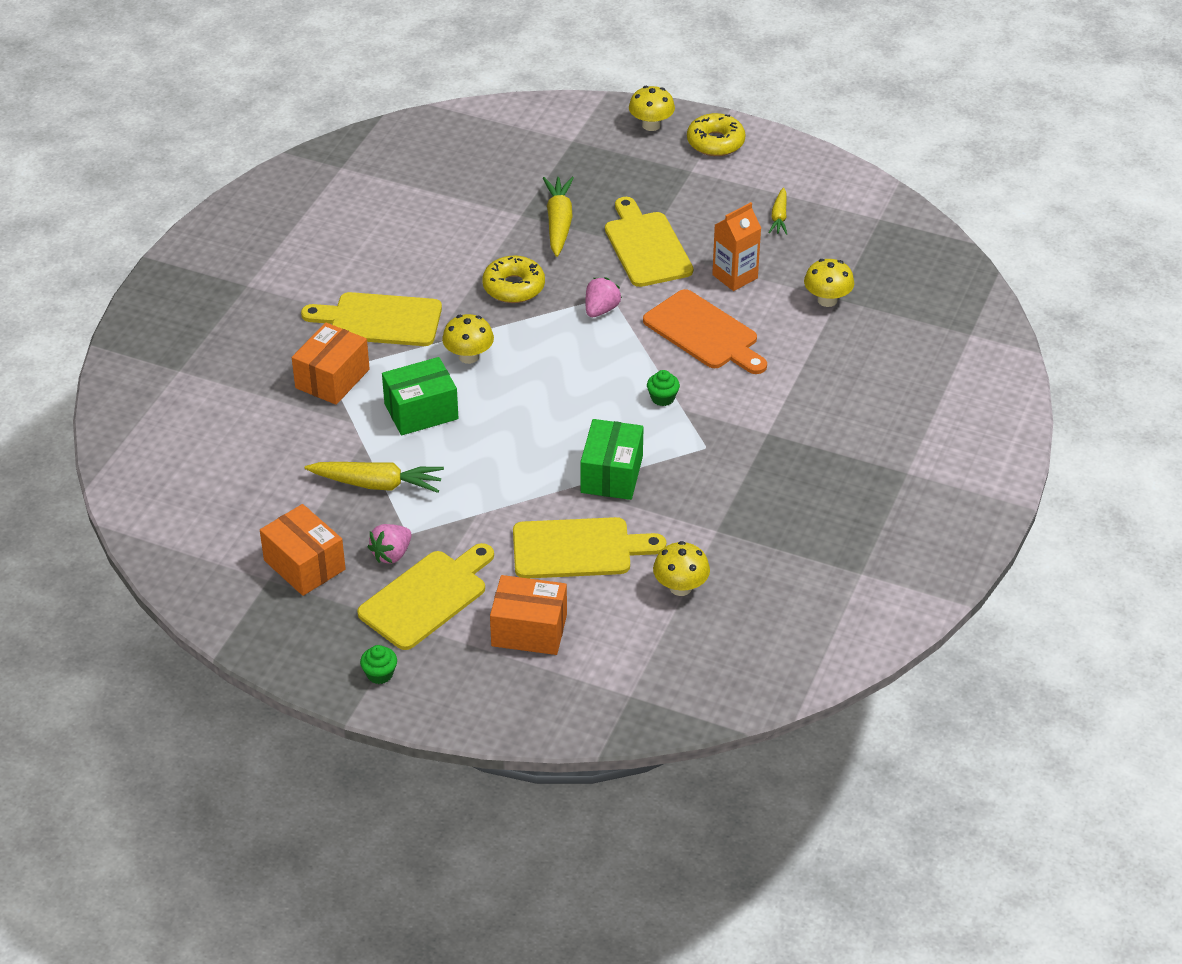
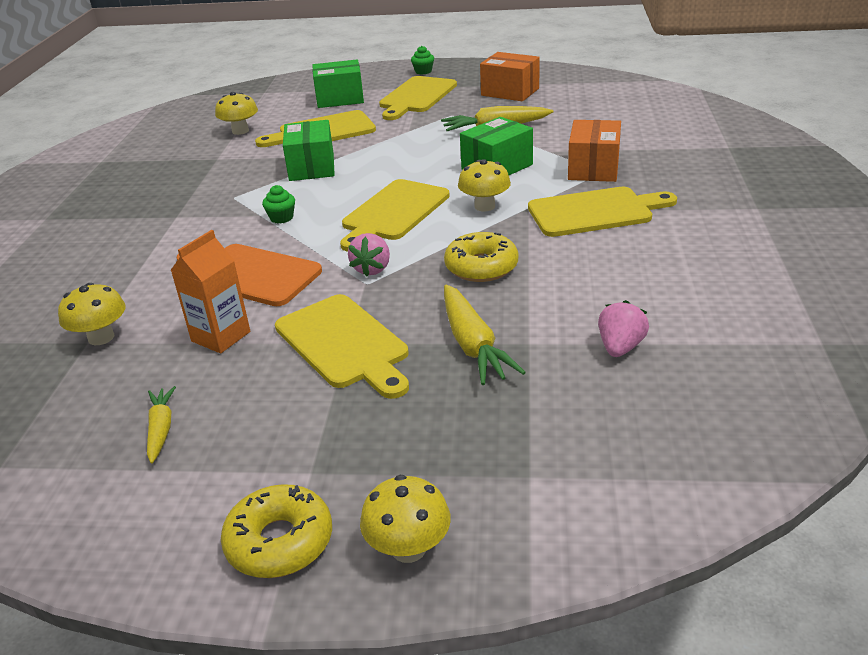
camera: 165 degrees right, 10 degrees down
pink strawberry [368,524,412,564] -> pink strawberry moved to [598,300,649,357]
orange box [490,575,567,655] -> green box [312,59,364,108]
none -> yellow cutting board [340,179,450,252]

